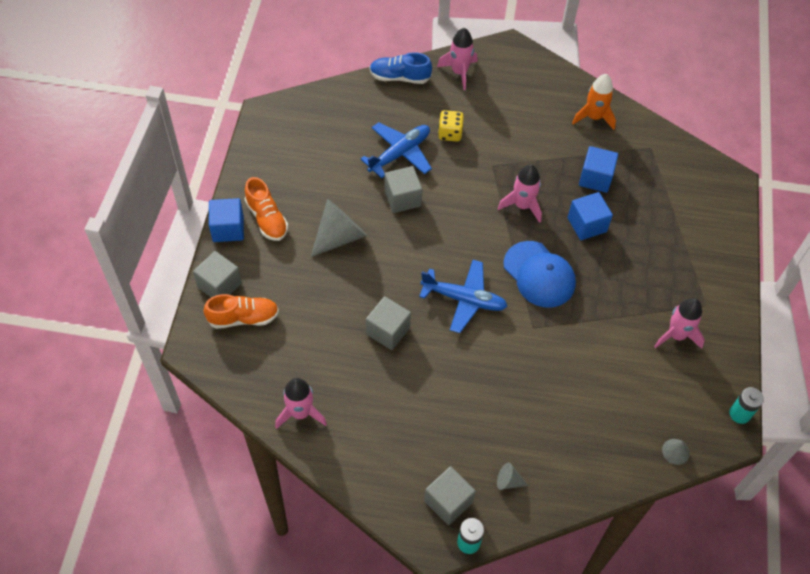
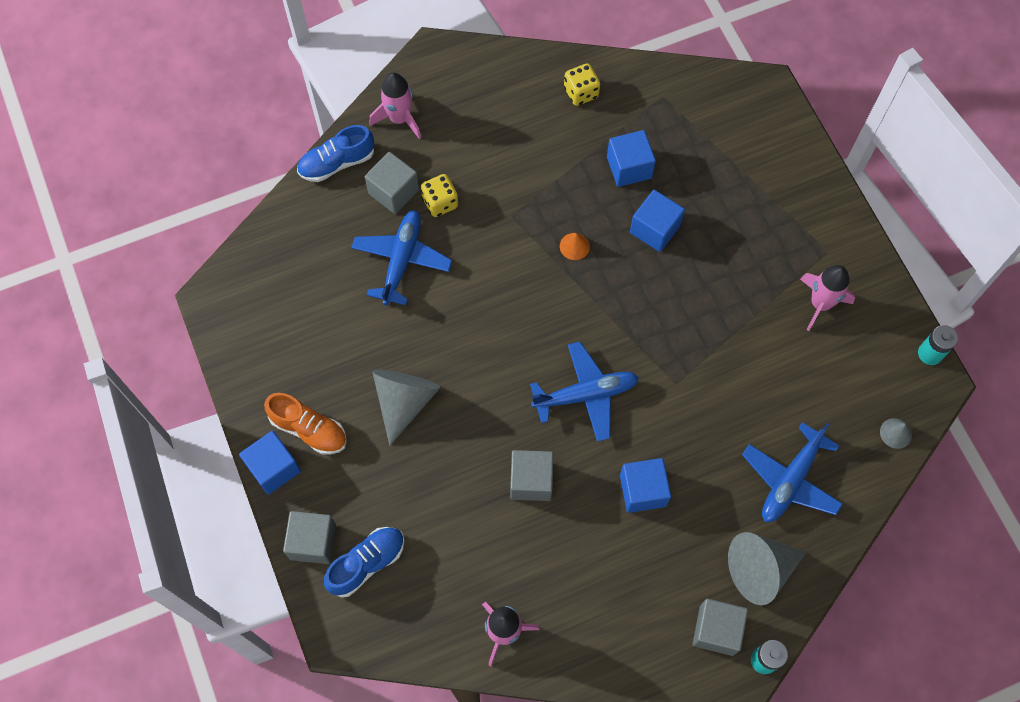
camera: 30 degrees left, 10 degrees up
orange shoe [204,294,279,329] -> blue shoe [324,527,405,598]
grey cube [384,166,422,213] -> grey cube moved to [365,152,419,214]
grey cone [497,463,528,490] -> grey cone [728,532,806,605], size x2.17
pink rocket [498,164,542,223] -> orange cone [560,233,590,260]
blue cap [503,241,576,308] -> none
orange rocket [572,74,616,130] -> yellow dice [564,63,600,106]
none -> blue cube [620,458,671,513]
none -> blue plane [742,422,843,522]

